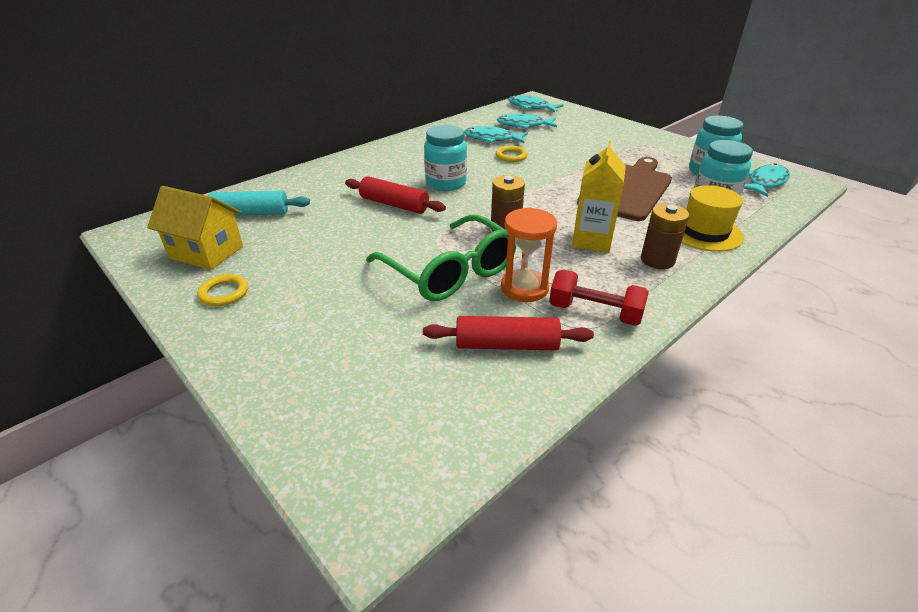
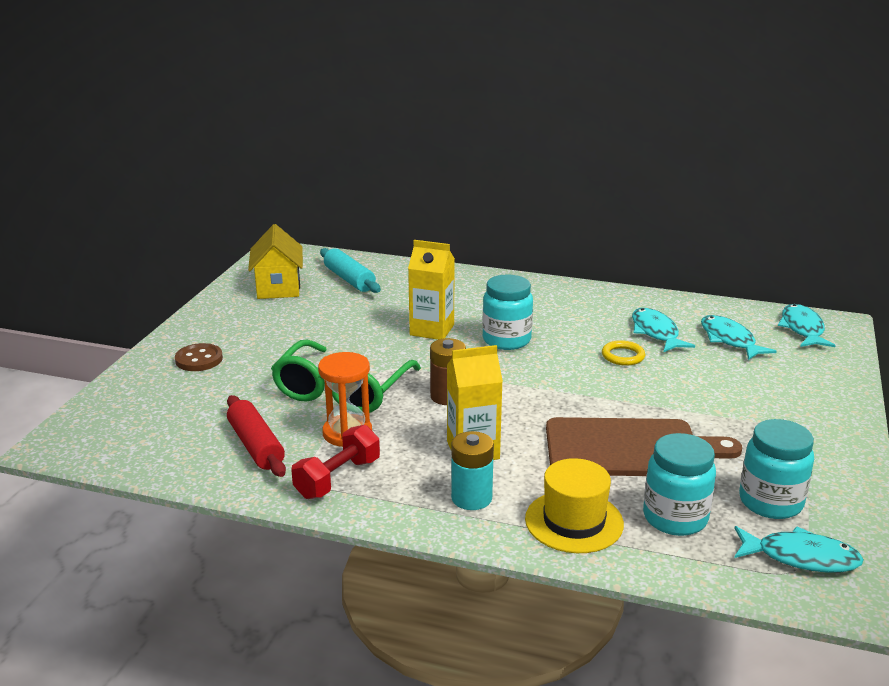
camera: 60 degrees right, 10 degrees down
yellow ring [197,274,248,306] -> none
red rolling pin [345,176,446,214] -> yellow carton [408,240,455,340]
red dumbbell [549,269,649,326] -> red dumbbell turned 45 degrees clockwise [291,425,380,499]
brown battery [641,204,689,269] -> turquoise battery [451,431,494,510]
none -> brown button [175,343,223,371]

